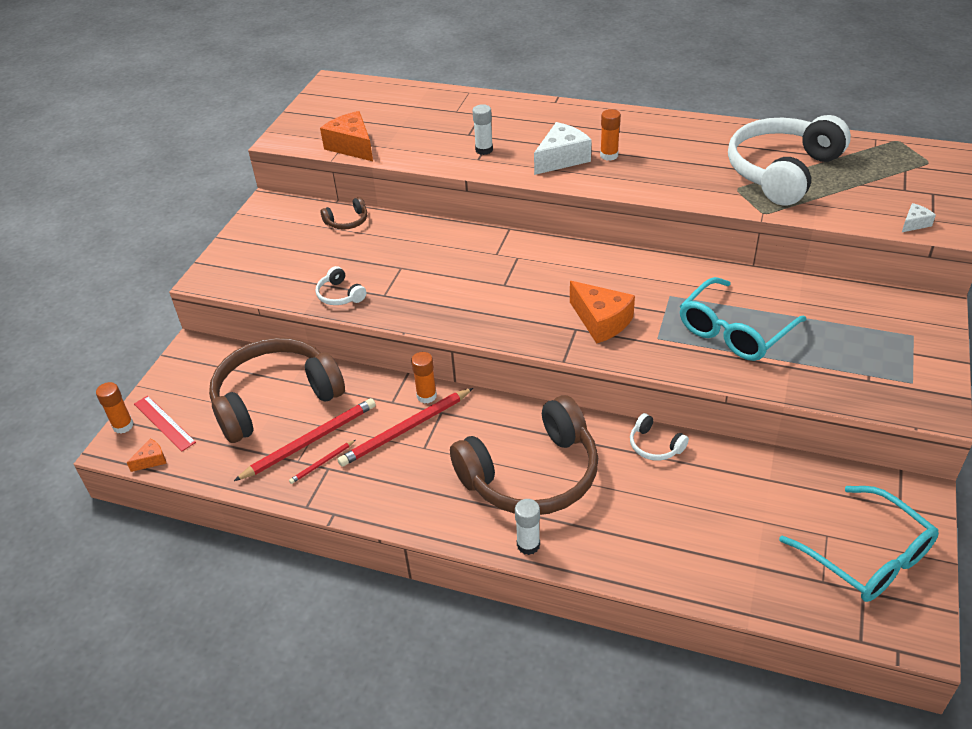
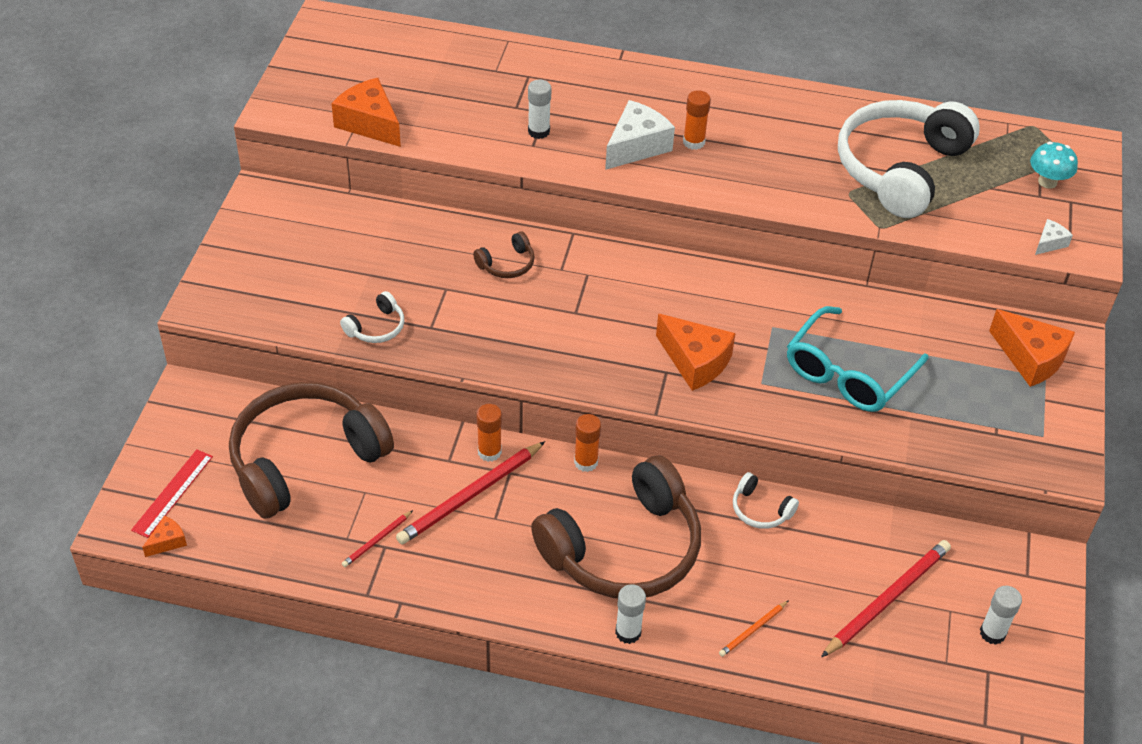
camera: 10 degrees left, 5 degrees up
orange glue stick [96,382,134,434] -> orange glue stick moved to [574,414,601,472]
red ruler [134,396,196,451] -> red ruler turned 75 degrees clockwise [131,449,213,538]
red pencil [234,398,376,481] -> red pencil moved to [821,540,951,657]
white headphones [316,266,366,305] -> white headphones turned 90 degrees counterclockwise [340,291,404,343]
brown headphones [321,197,367,230] -> brown headphones moved to [473,232,535,278]
turquoise glasses [779,486,939,602] -> white glue stick [980,586,1022,645]
none -> orange pencil [719,600,789,657]
none -> orange cheese [989,309,1075,387]
none -> turquoise mushroom [1030,142,1078,189]

